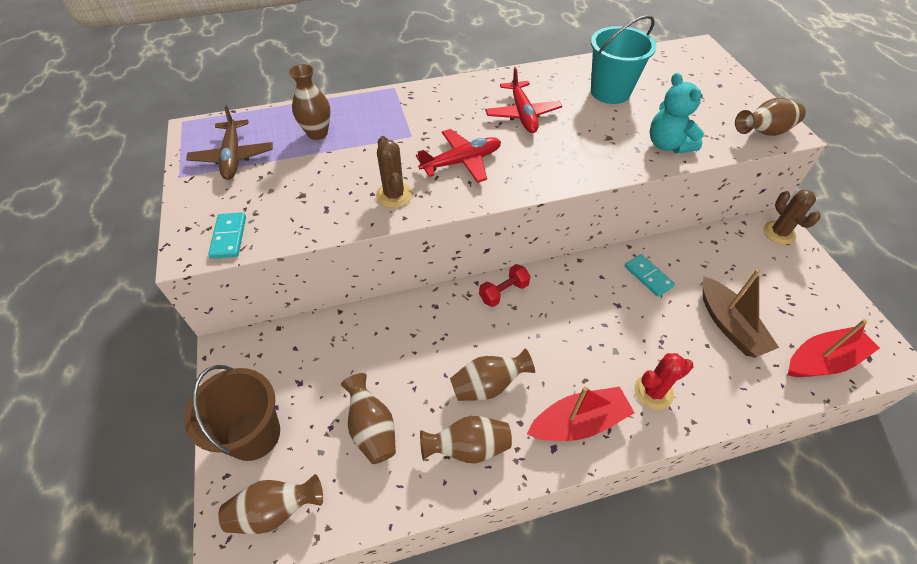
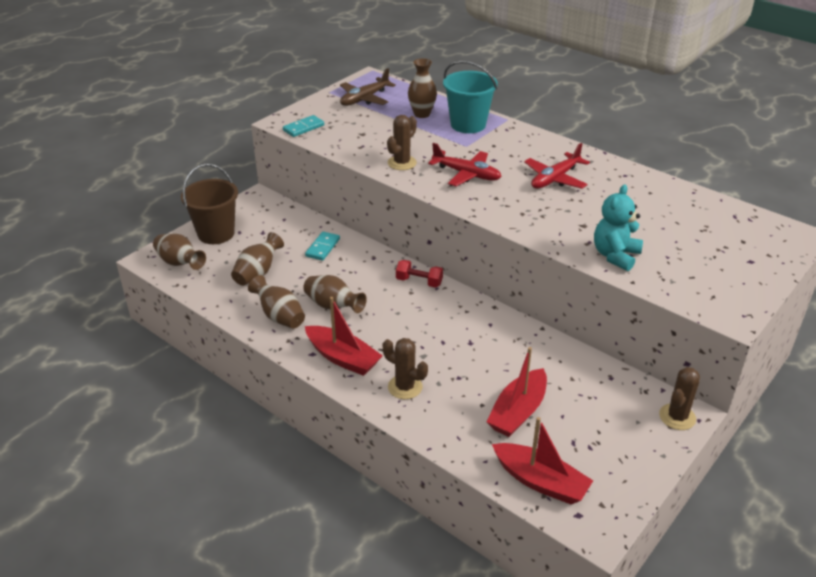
camera: 55 degrees right, 15 degrees down
turquoise bucket [591,15,656,104] -> turquoise bucket moved to [443,61,498,133]
turquoise domino [625,254,675,297] -> turquoise domino moved to [305,232,340,261]
red cactus [635,353,693,410] -> brown cactus [383,338,428,399]
brown boat [703,269,779,357] -> red boat [486,347,547,437]
brown vase [735,98,806,136] -> none

